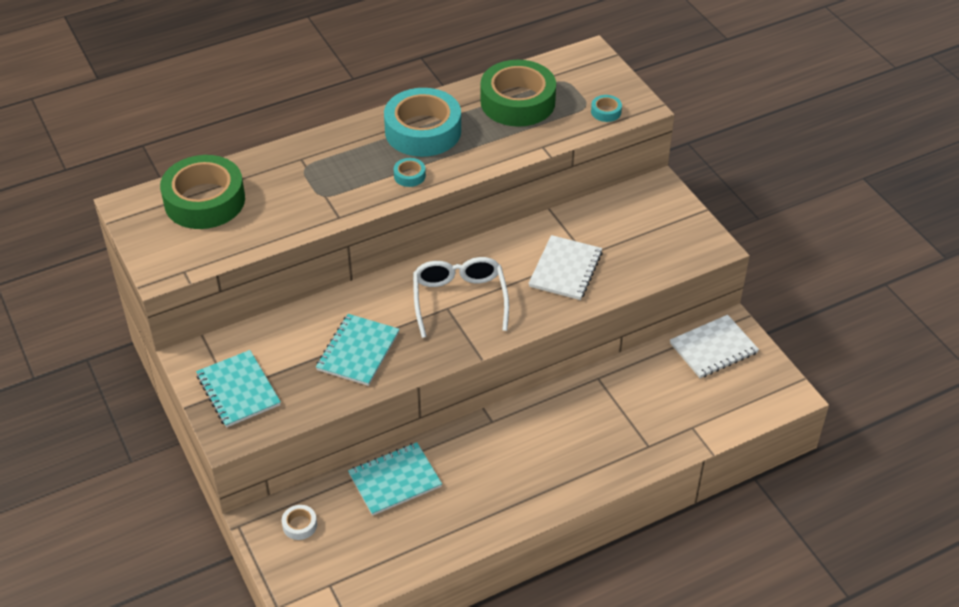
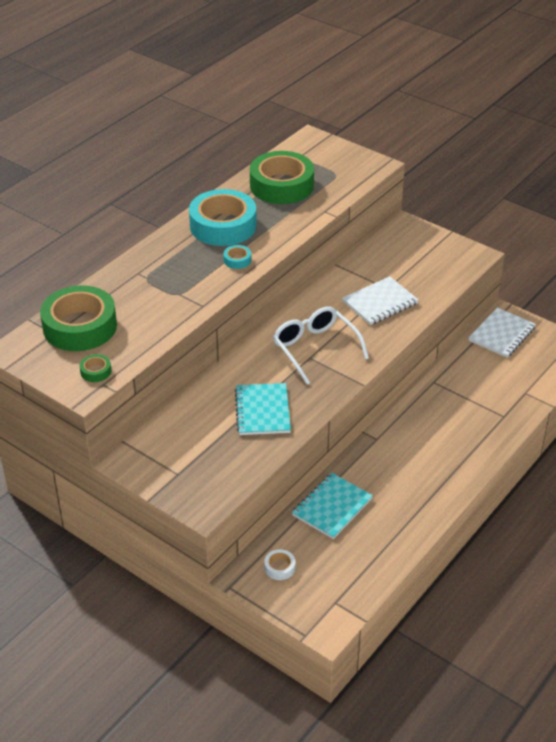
camera: 25 degrees left, 5 degrees down
turquoise notebook [196,350,281,428] -> none
white notebook [528,235,603,300] -> white notebook turned 60 degrees clockwise [342,276,419,325]
turquoise tape [591,95,622,122] -> none
none -> green tape [79,354,111,382]

